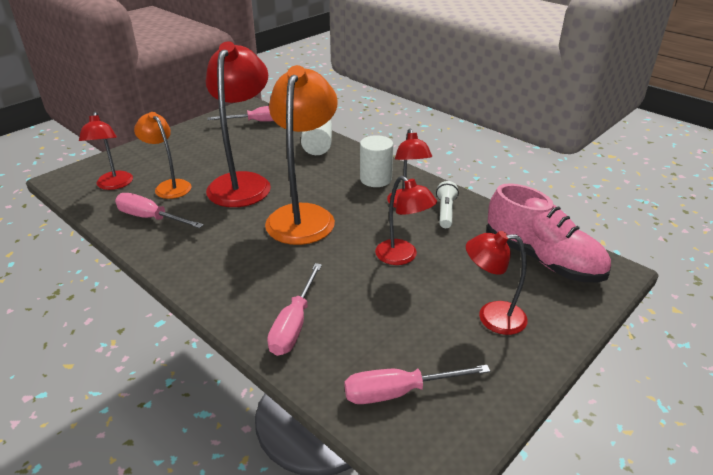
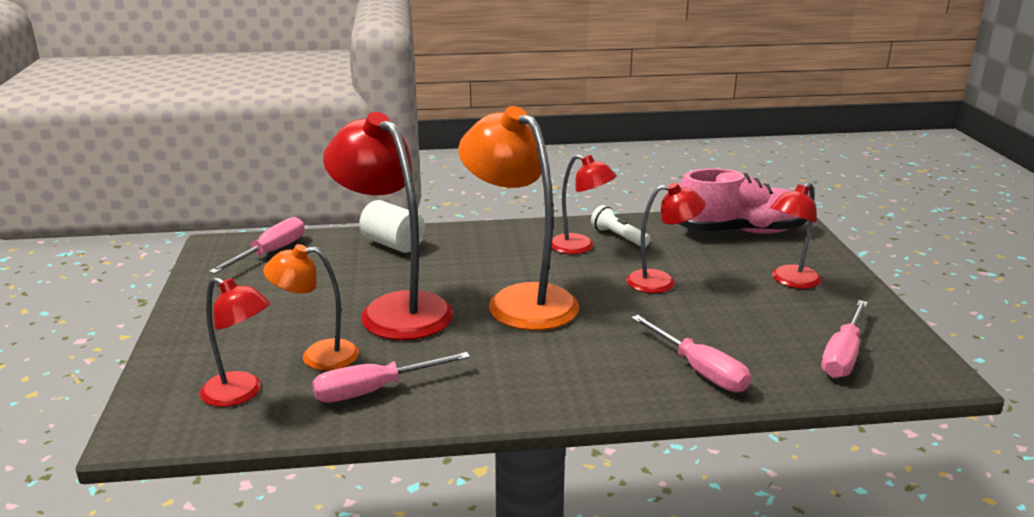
camera: 50 degrees left, 10 degrees down
white cylinder [360,135,393,187] -> none

